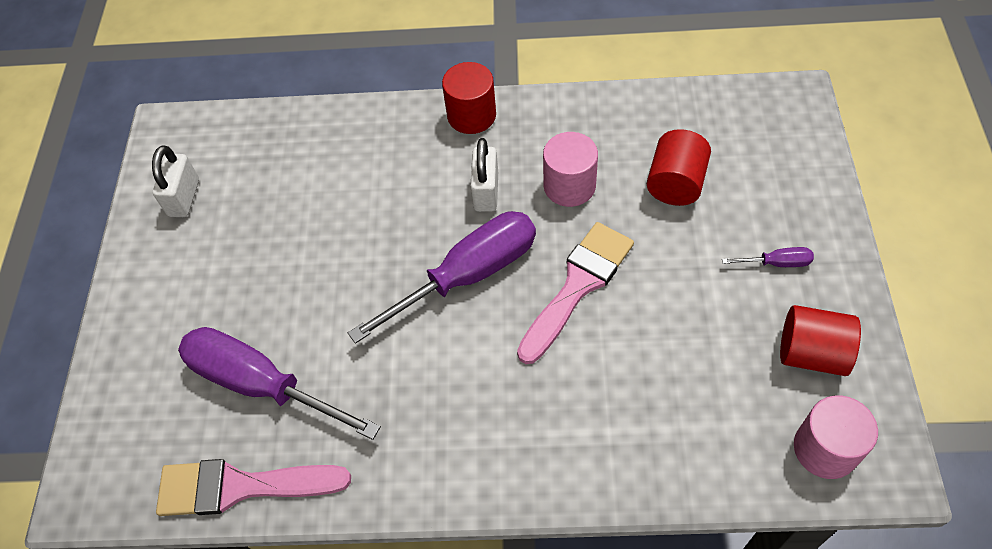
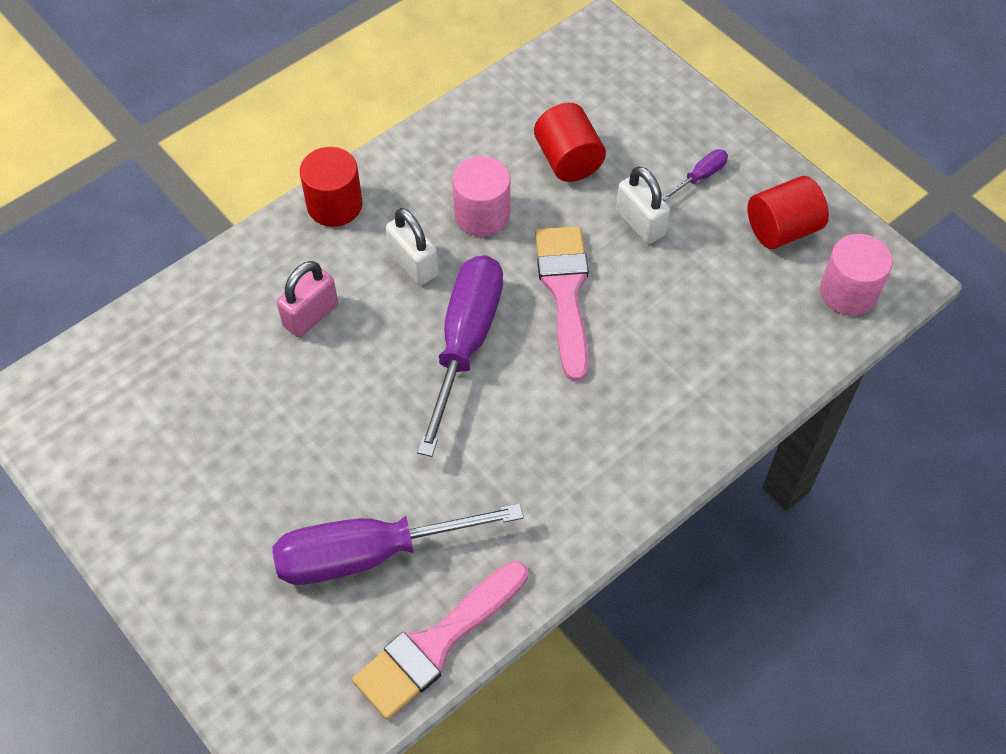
camera: 45 degrees left, 0 degrees up
white padlock [152,145,199,217] -> white padlock moved to [616,166,670,244]
none -> pink padlock [277,261,338,338]

